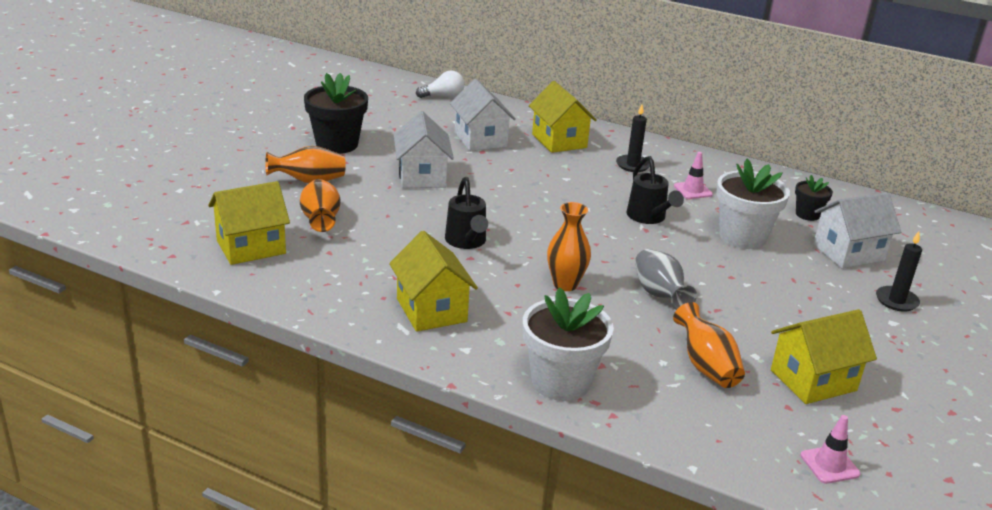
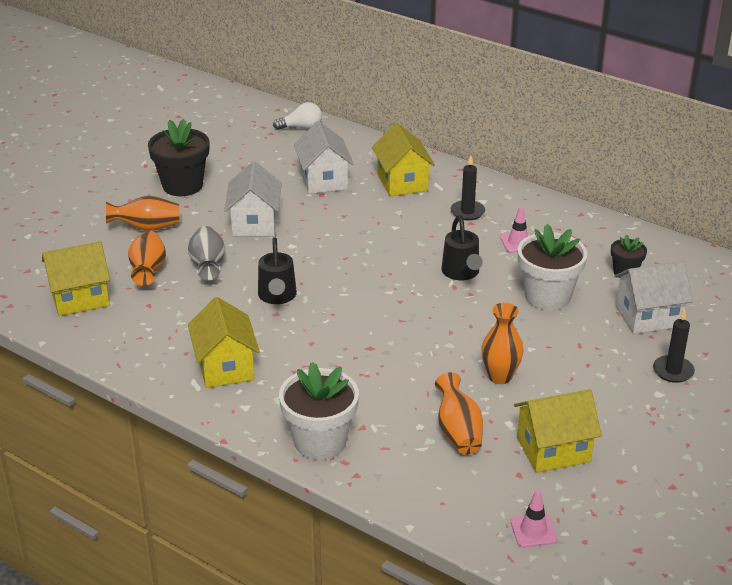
camera: 10 degrees right, 5 degrees up
orange vase [547,202,591,291] -> orange vase moved to [481,303,524,384]
grey vase [635,249,697,310] -> grey vase moved to [188,226,225,280]

